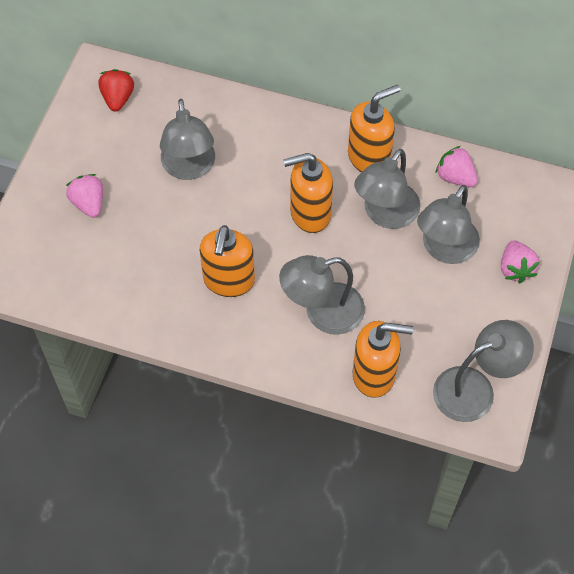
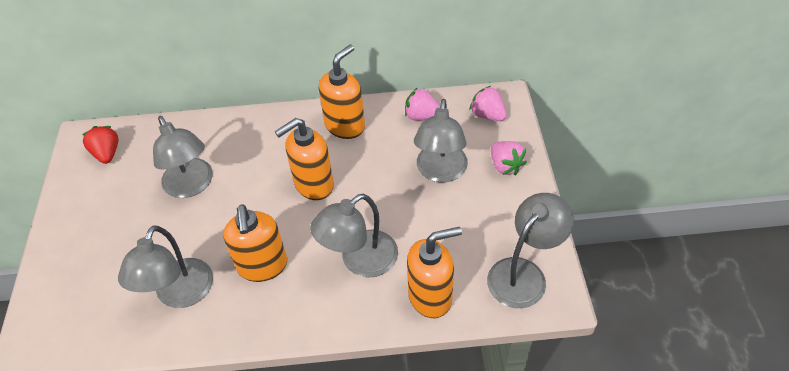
camera: 20 degrees left, 10 degrees down
pink strawberry [66,174,103,218] -> pink strawberry moved to [469,86,507,121]
grey lamp [354,149,420,229] -> grey lamp moved to [118,225,213,308]

